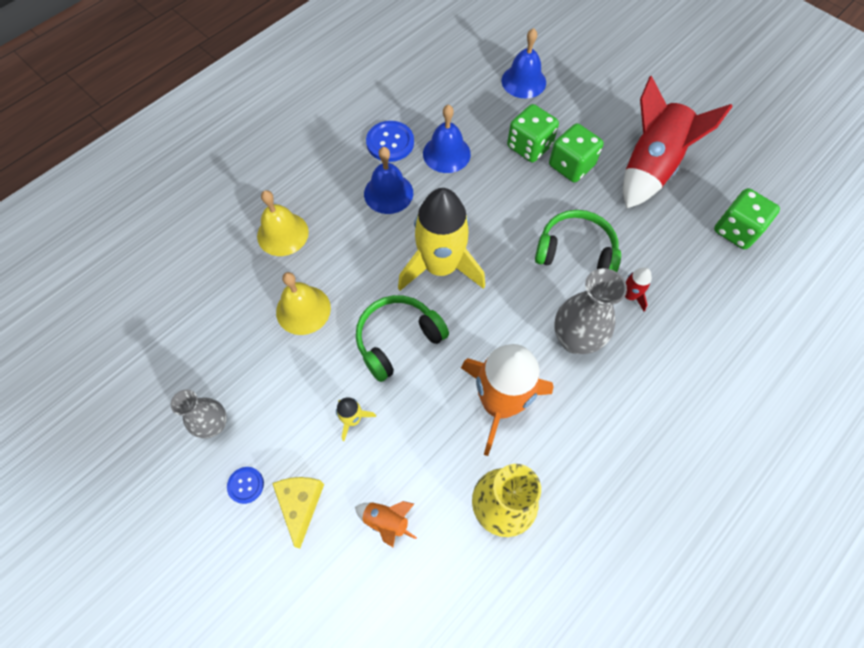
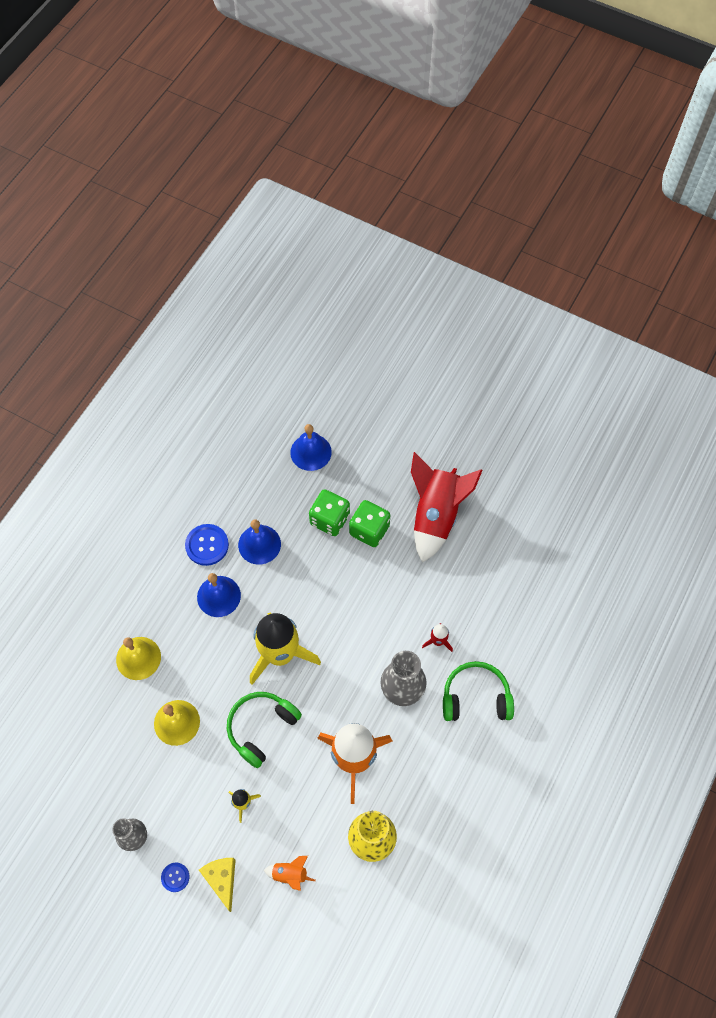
camera: 15 degrees left, 0 degrees up
green headphones [535,210,621,272] -> green headphones moved to [443,661,514,721]
green dice [714,188,780,249] -> none

